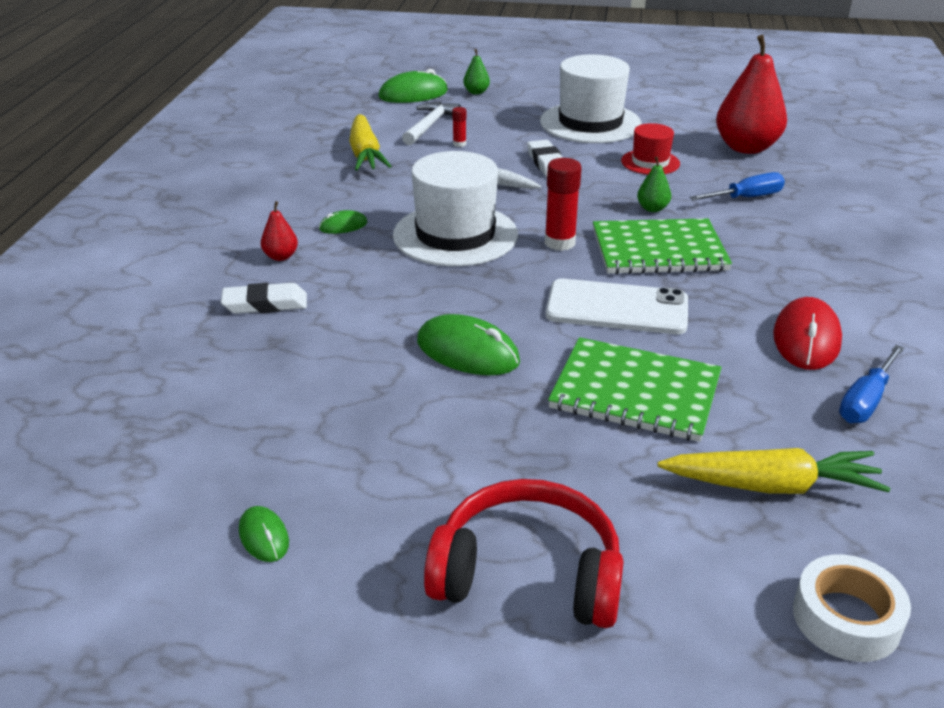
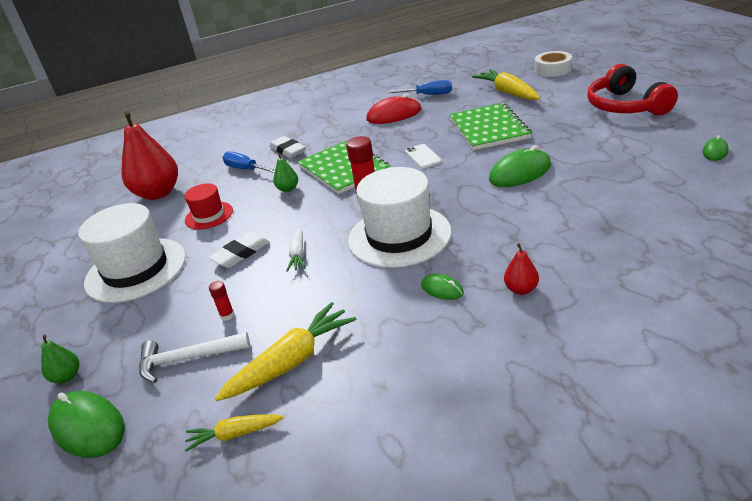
camera: 115 degrees left, 0 degrees up
white eraser [221,283,307,314] -> white eraser moved to [270,136,306,158]
green mouse [417,314,520,375] -> green mouse turned 60 degrees clockwise [489,145,551,187]
white phone [546,278,688,334] -> white phone [405,144,442,168], size x0.52
none -> yellow carrot [185,414,284,452]

